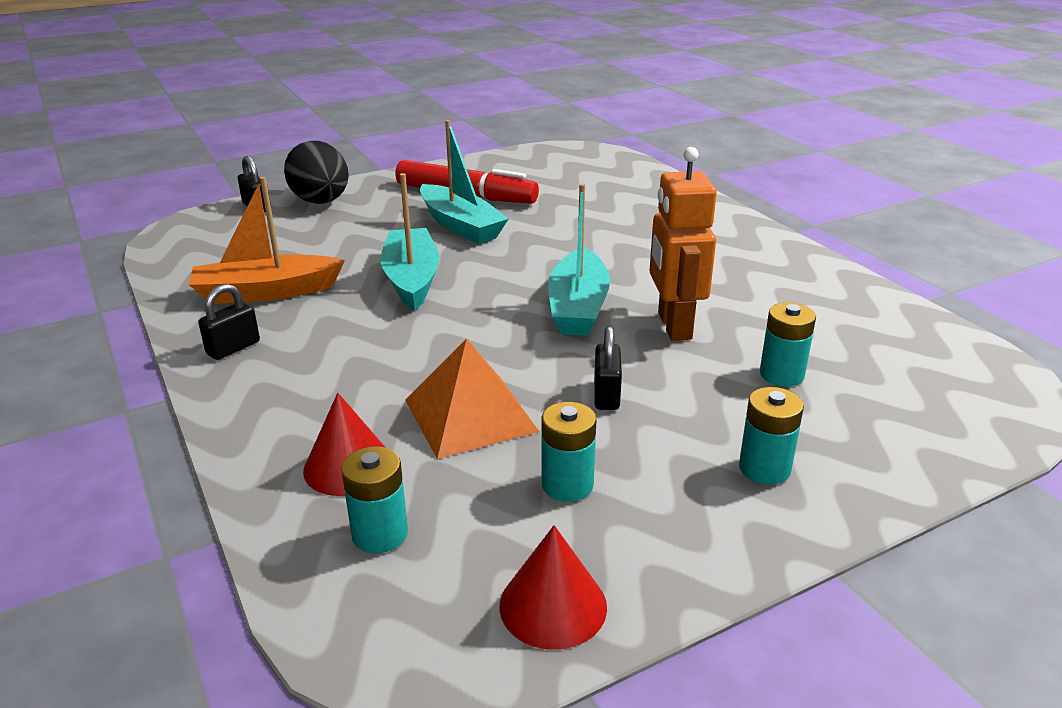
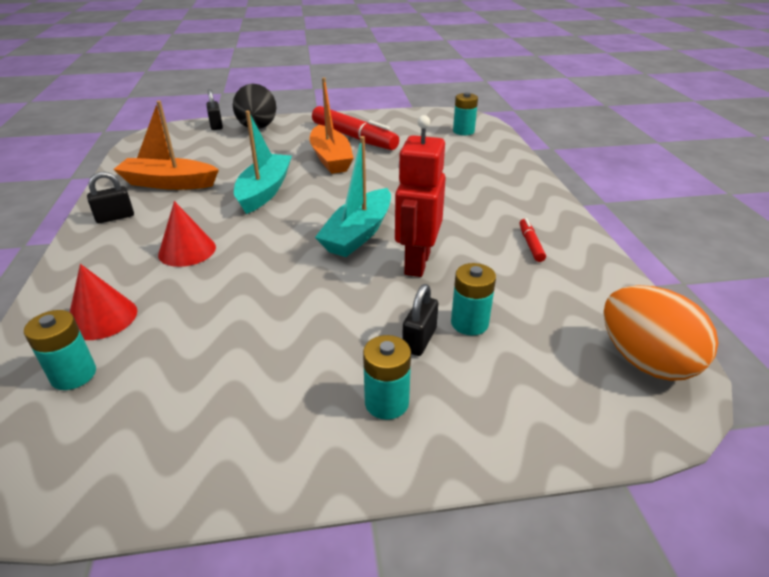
camera: 20 degrees right, 5 degrees up
orange pyramid [405,339,539,459] -> none
turquoise boat [420,120,509,244] -> orange boat [309,77,353,174]
red cone [499,525,607,650] -> red cone moved to [158,201,216,267]
turquoise battery [542,402,596,502] -> turquoise battery moved to [453,92,478,135]
black padlock [594,326,622,410] -> black padlock moved to [402,284,438,356]
orange robot [649,147,717,341] -> red robot [395,115,446,277]
none -> red marker [520,218,546,262]
none -> orange egg [603,285,718,381]

